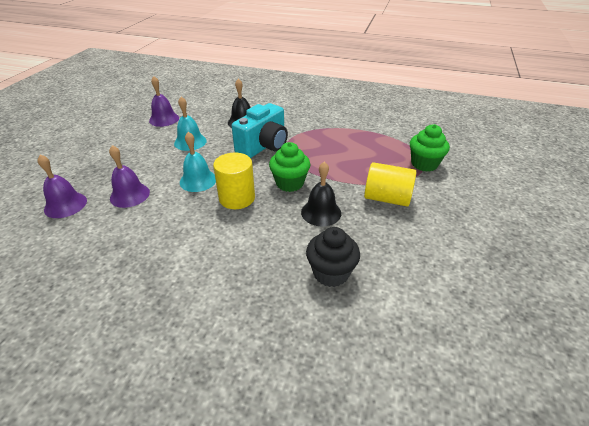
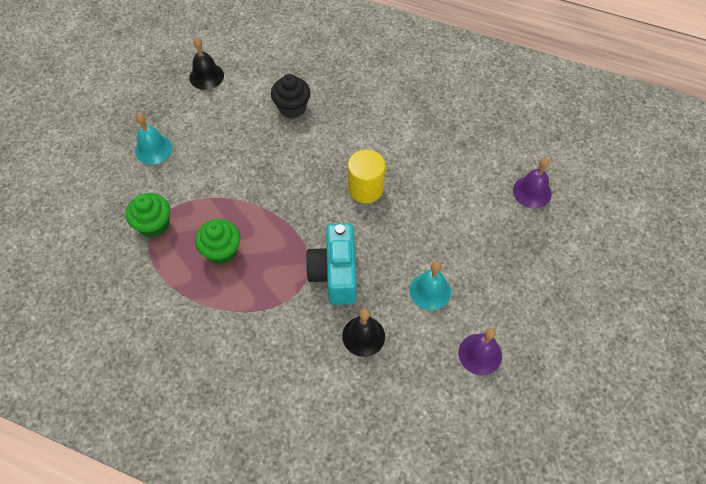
camera: 175 degrees left, 20 degrees up
purple bell [109,145,150,208] -> none
turquoise bell [180,132,216,192] -> turquoise bell moved to [135,113,172,165]
turquoise camera [232,103,288,158] -> turquoise camera turned 45 degrees counterclockwise [306,223,357,305]
green cupcake [269,142,310,192] -> green cupcake moved to [195,219,240,265]
black bell [301,162,341,226] -> black bell moved to [189,37,224,90]
yellow cylinder [364,162,416,207] -> none

